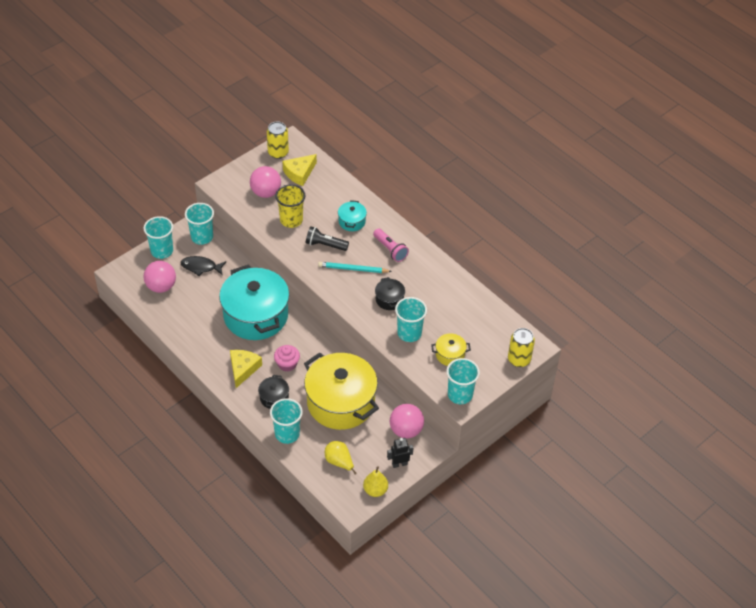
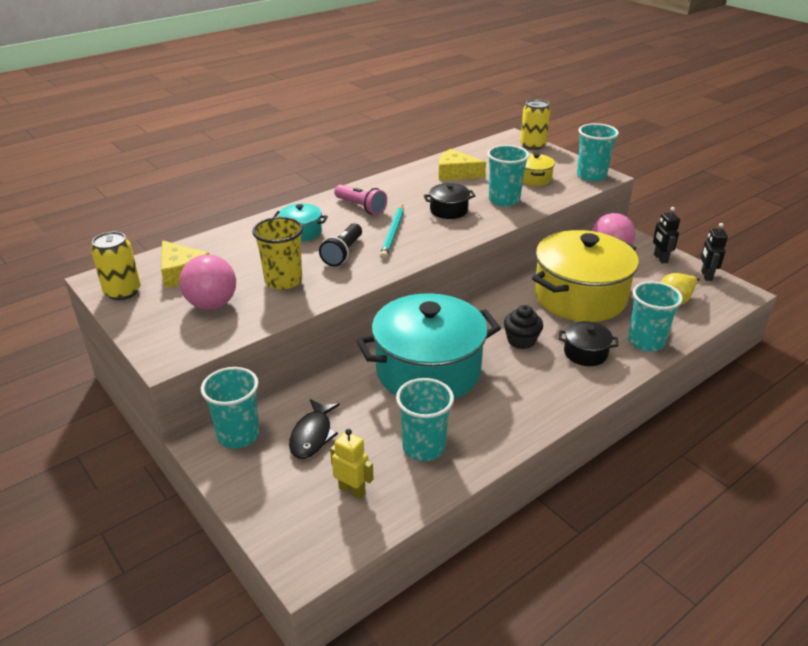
camera: 85 degrees left, 15 degrees down
turquoise cup [143,216,173,259] -> turquoise cup moved to [396,378,454,461]
pink ball [144,261,176,293] -> yellow robot [330,429,374,499]
yellow cheese [230,350,262,388] -> yellow cheese moved to [438,149,486,181]
pink cupcake [274,345,300,372] -> black cupcake [504,305,543,349]
yellow pear [363,466,388,497] -> black robot [701,223,728,281]
pink flashlight [373,228,409,262] -> pink flashlight turned 75 degrees clockwise [334,185,387,215]

